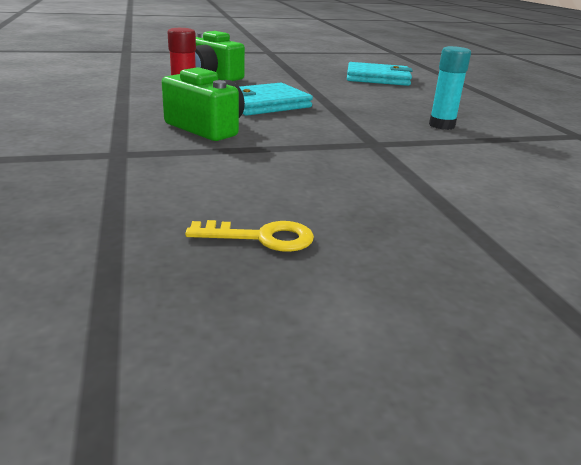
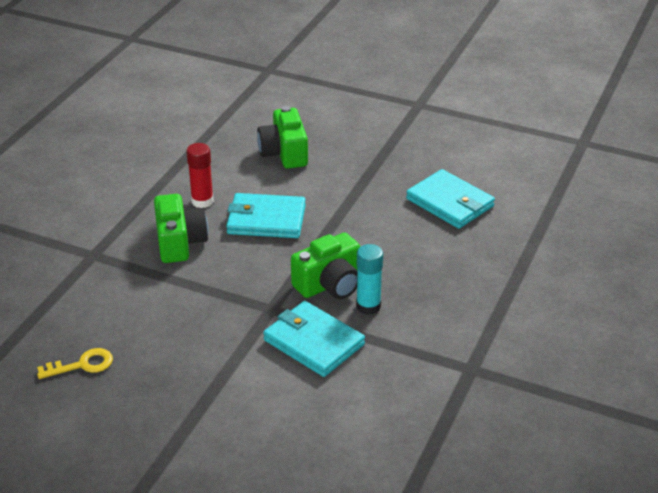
camera: 40 degrees right, 10 degrees up
yellow key [185,220,314,252] -> yellow key turned 60 degrees counterclockwise [37,348,113,379]
none -> turquoise wallet [263,301,365,377]
none -> green camera [291,233,360,299]

